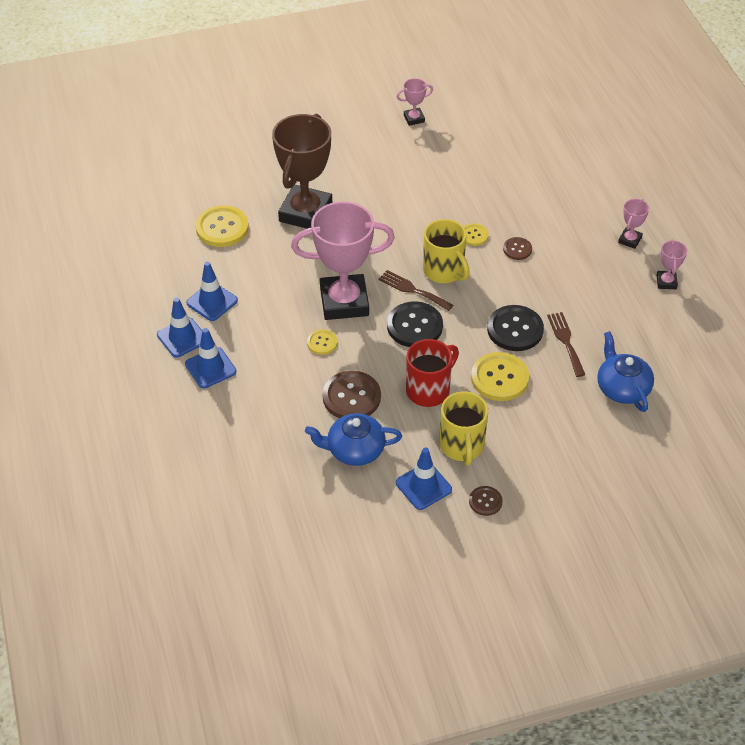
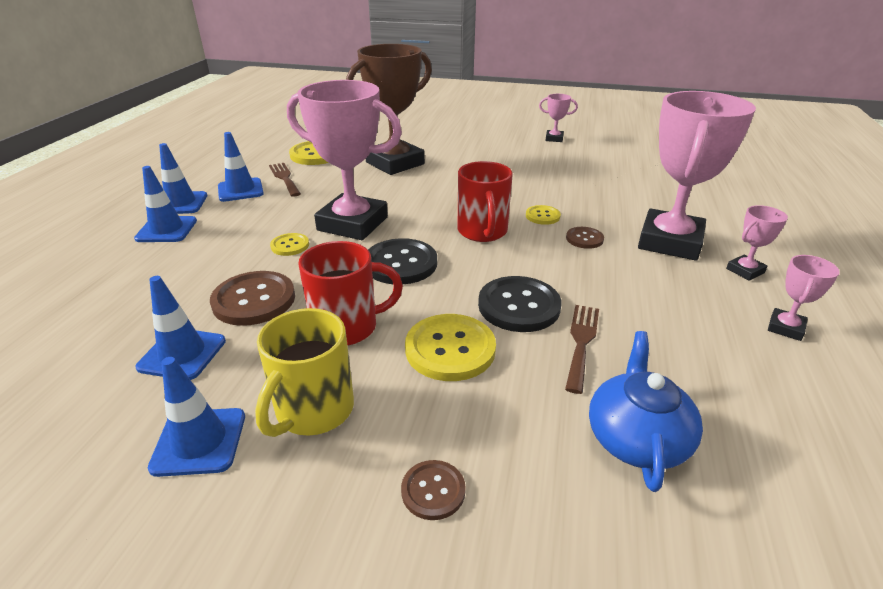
camera: 30 degrees right, 15 degrees down
blue teapot [305,413,402,466] -> blue traffic cone [135,276,226,380]
brown fork [378,270,453,311] -> brown fork moved to [269,163,301,197]
yellow mug [423,219,470,283] -> red mug [458,161,513,242]
brown button [469,486,503,516] -> brown button moved to [401,460,466,520]
none -> pink trophy [638,91,756,261]

